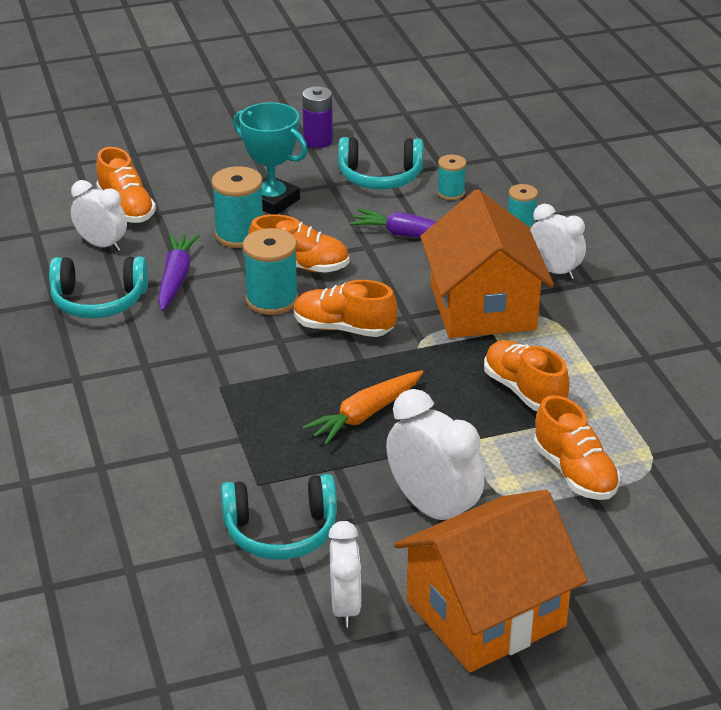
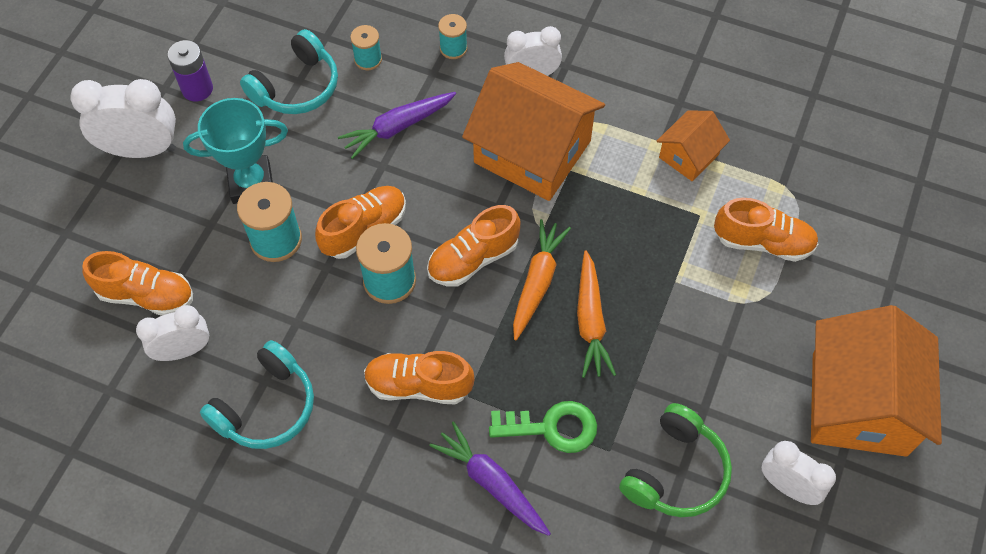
camera: 50 degrees left, 25 degrees up
purple carrot [158,234,199,311] -> purple carrot moved to [429,421,551,536]
turquoise headphones [221,474,337,560] -> green headphones [619,403,732,517]
white clock [386,389,484,520] -> white clock moved to [70,79,176,158]
orange shoe [484,340,570,411] -> orange shoe moved to [364,351,475,404]
none -> green key [489,401,597,453]
none -> orange carrot [513,219,571,341]
none -> orange house [657,111,730,181]

